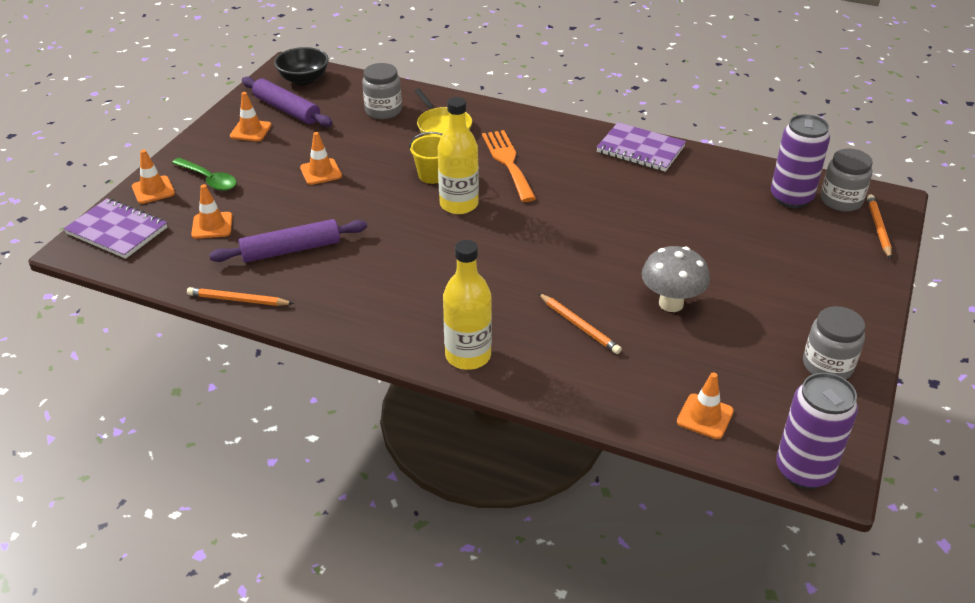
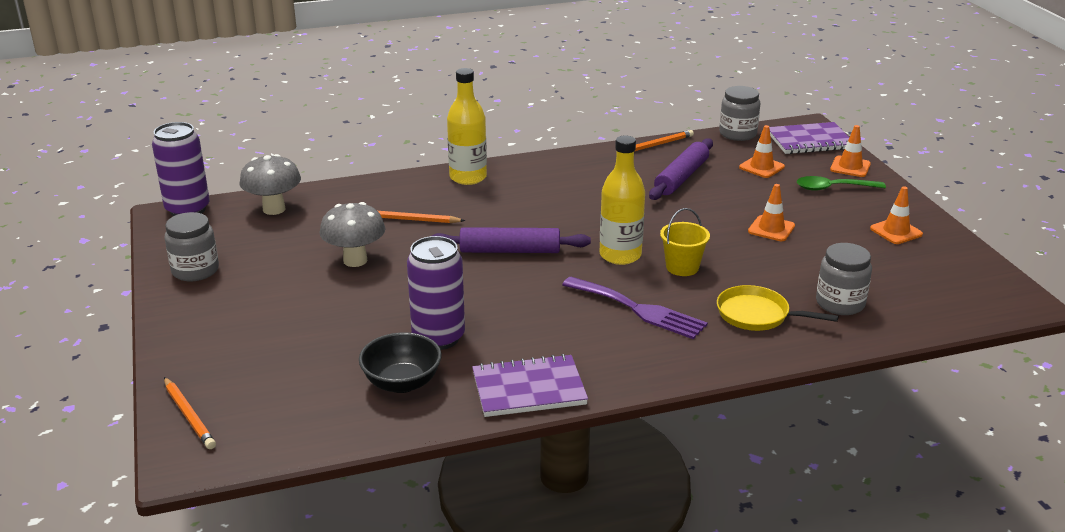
camera: 140 degrees right, 10 degrees down
purple rolling pin [242,77,333,127] -> purple rolling pin moved to [432,227,591,253]
black bowl [274,47,329,85] -> black bowl moved to [359,332,442,393]
orange fork [482,130,536,202] -> purple fork [562,277,708,339]
orange traffic cone [677,372,734,439] -> grey mushroom [239,154,301,215]
purple can [771,114,830,208] -> purple can moved to [407,236,465,350]
grey jar [821,149,873,212] -> grey jar moved to [719,86,760,141]

